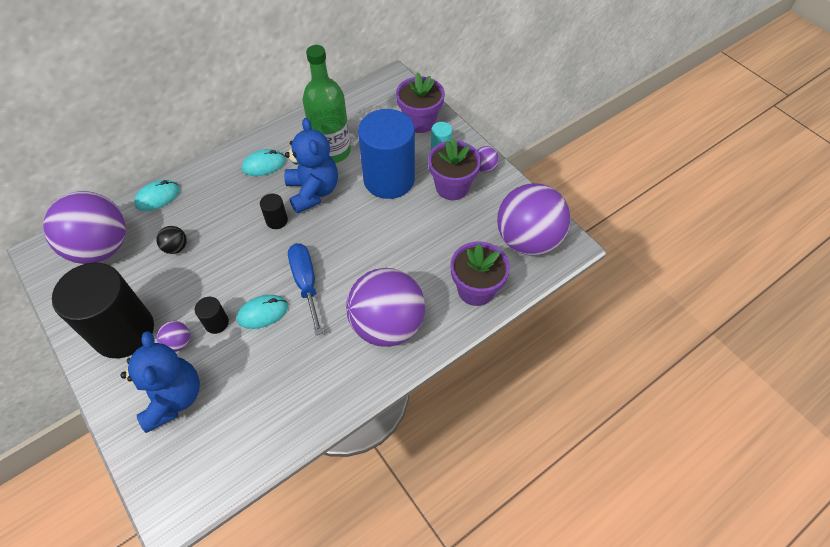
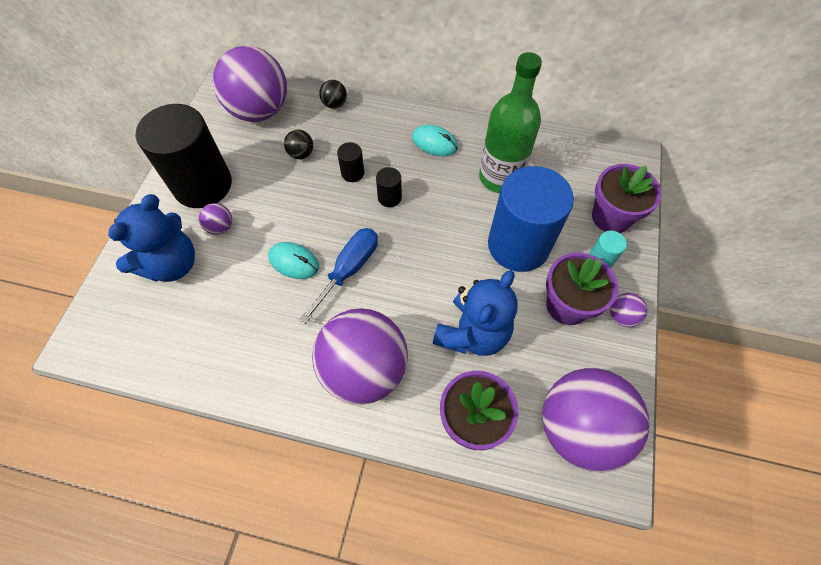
camera: 50 degrees right, 5 degrees up
turquoise mouse [134,180,180,211] -> black ball [319,80,347,109]
black cylinder [195,297,229,334] -> black cylinder moved to [337,142,364,182]
blue teddy bear [284,118,338,214] -> blue teddy bear moved to [432,270,517,356]

